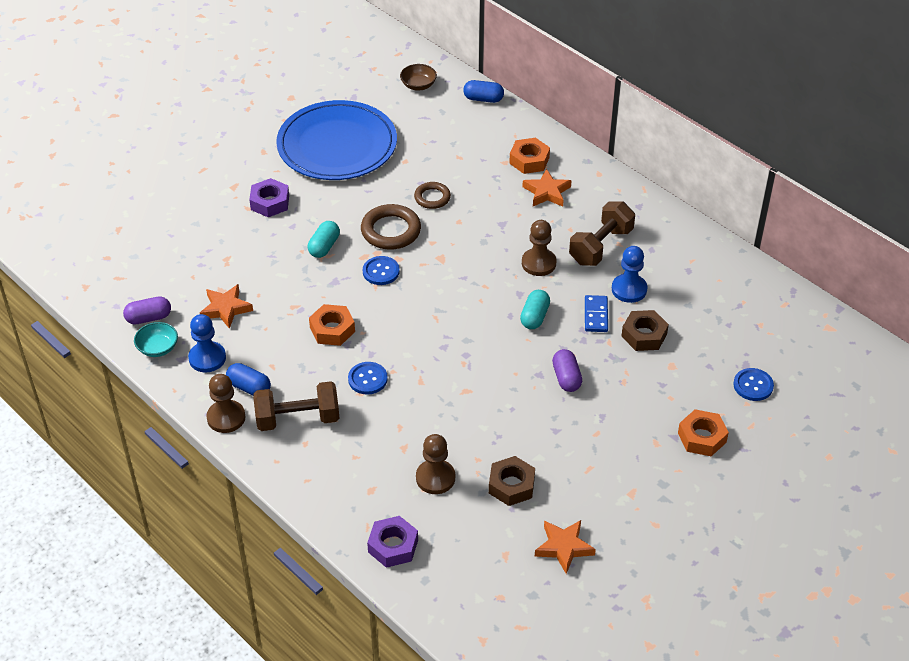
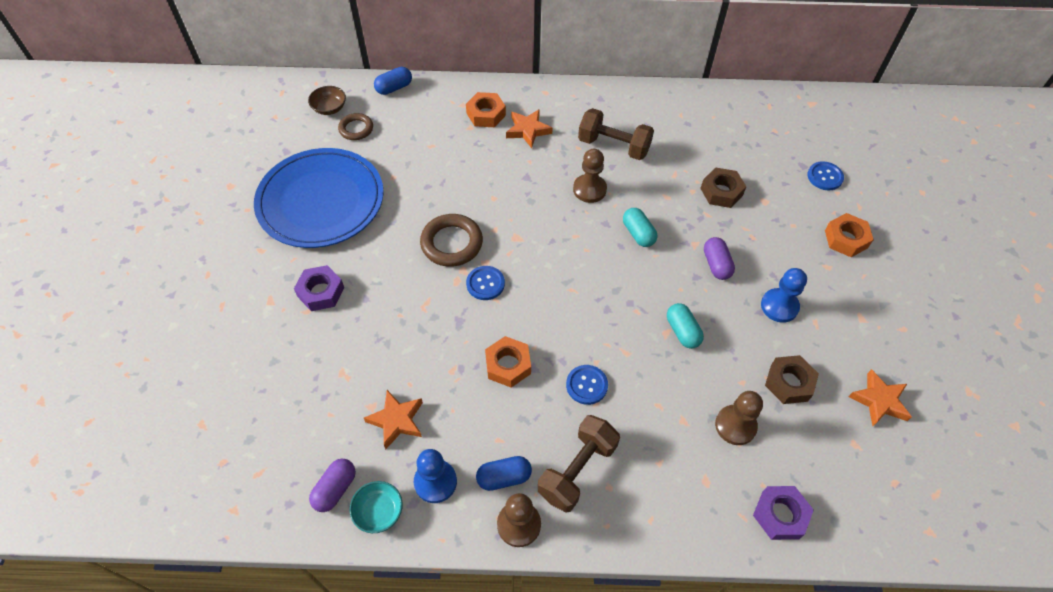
camera: 45 degrees left, 10 degrees up
turquoise capsule [308,221,340,258] -> turquoise capsule moved to [667,303,704,349]
brown ring [414,182,451,209] -> brown ring moved to [338,113,373,140]
purple capsule [552,349,582,392] -> purple capsule turned 45 degrees clockwise [704,237,735,280]
brown dumbbell [569,201,635,266] -> brown dumbbell turned 60 degrees counterclockwise [578,108,654,160]
blue domino [585,295,608,332] -> none
blue pawn [612,246,647,303] -> blue pawn moved to [761,268,807,323]

